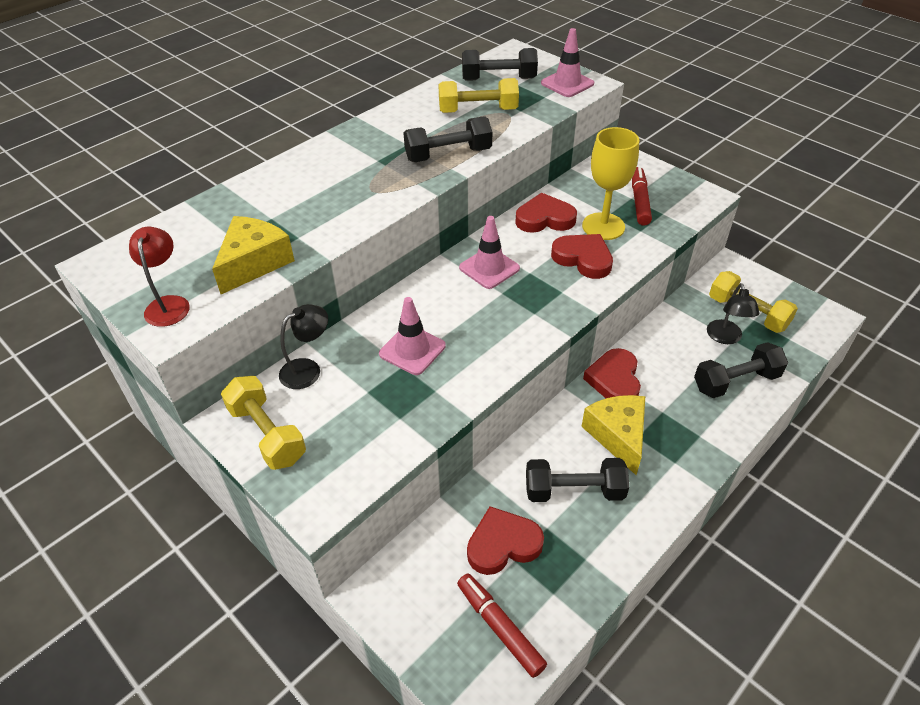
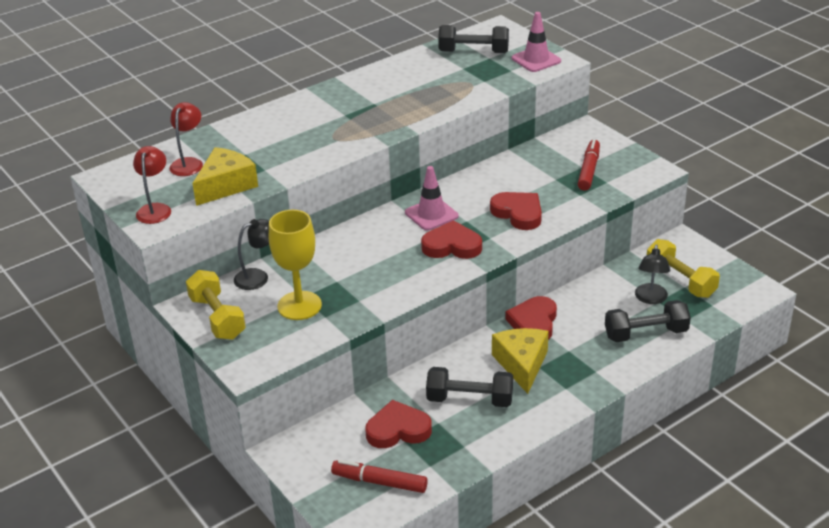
camera: 10 degrees right, 10 degrees down
pink traffic cone [379,297,446,375] -> none
black dumbbell [404,116,492,162] -> none
yellow dumbbell [438,78,519,113] -> none
red marker [457,574,547,678] -> red marker turned 45 degrees counterclockwise [331,460,428,493]
red heart [515,193,577,233] -> red heart moved to [421,220,482,259]
yellow goblet [582,127,639,240] -> yellow goblet moved to [269,210,322,320]
none -> red lamp [169,102,203,176]

